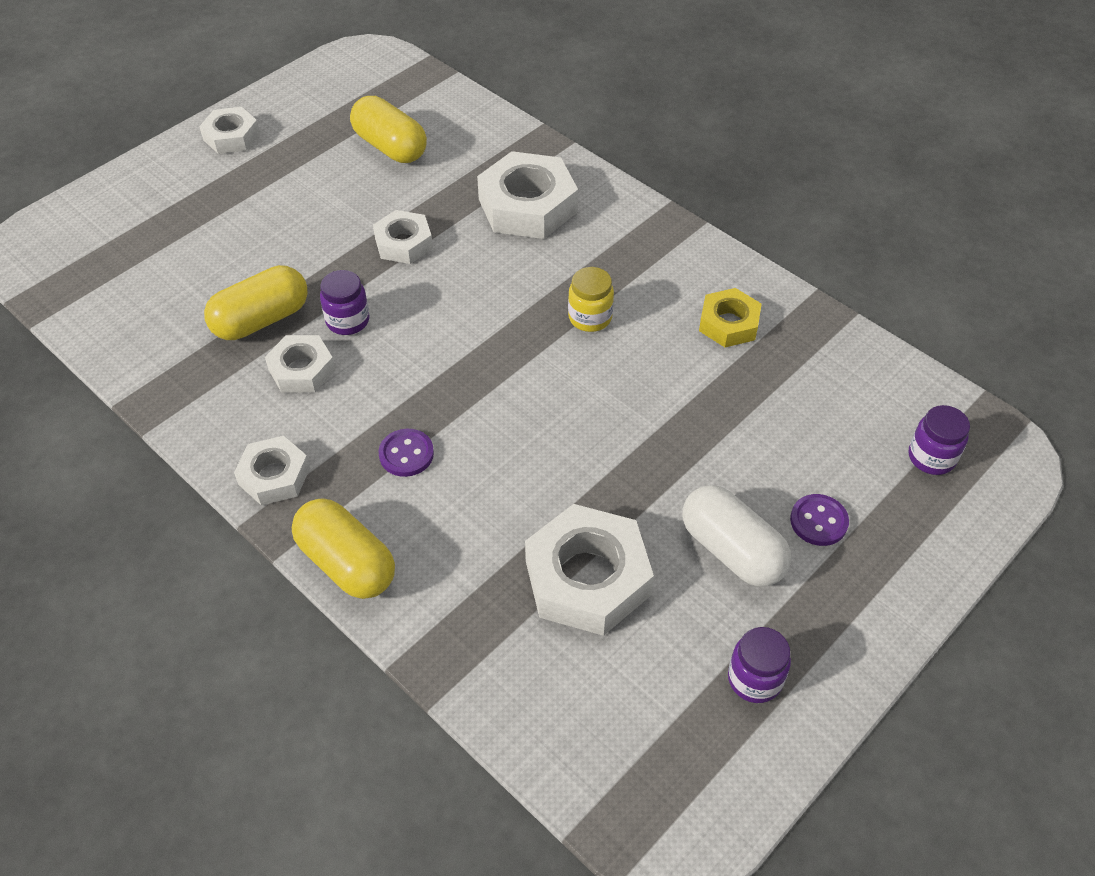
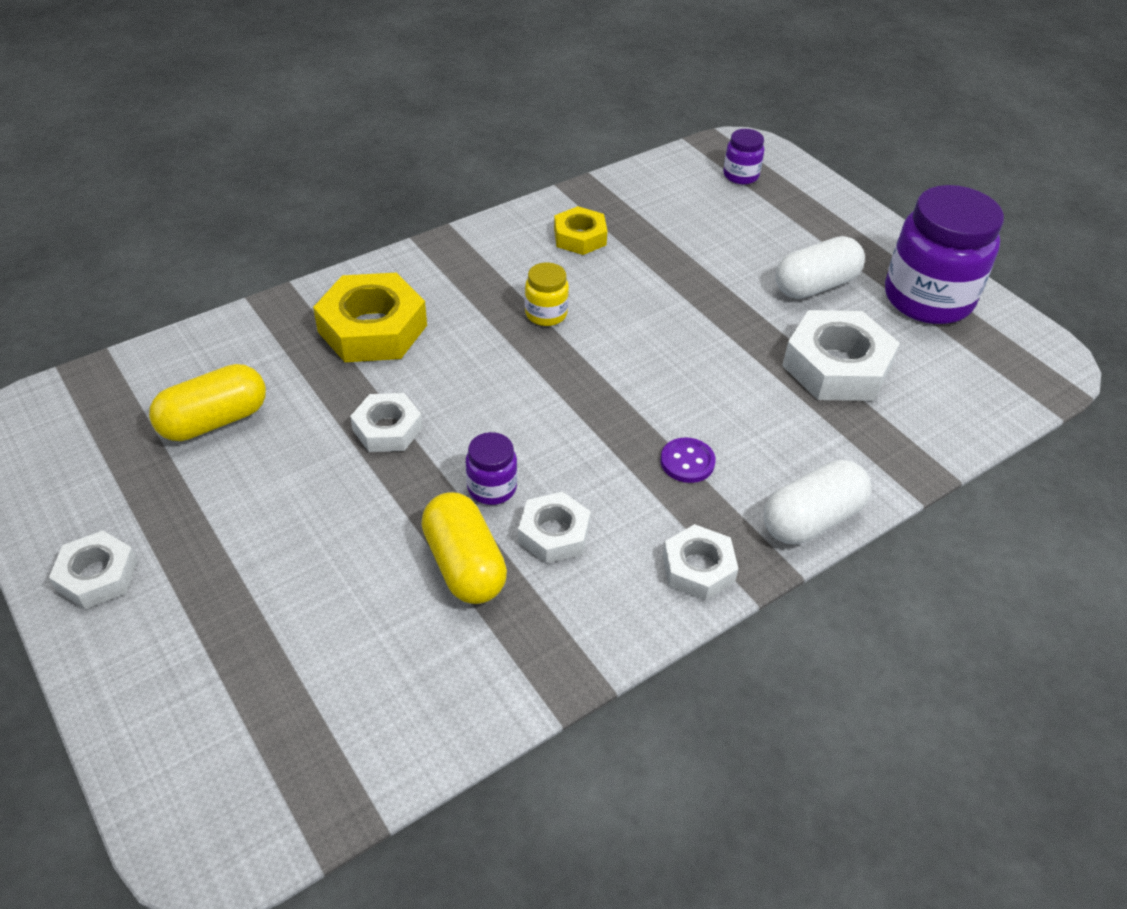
camera: 80 degrees left, 5 degrees down
yellow capsule [292,499,395,599] -> white capsule [763,460,871,544]
white nut [477,151,578,239] -> yellow nut [313,273,427,362]
purple jar [728,627,791,703] -> purple jar [885,185,1004,324], size x2.19
purple button [790,494,849,546] -> none

